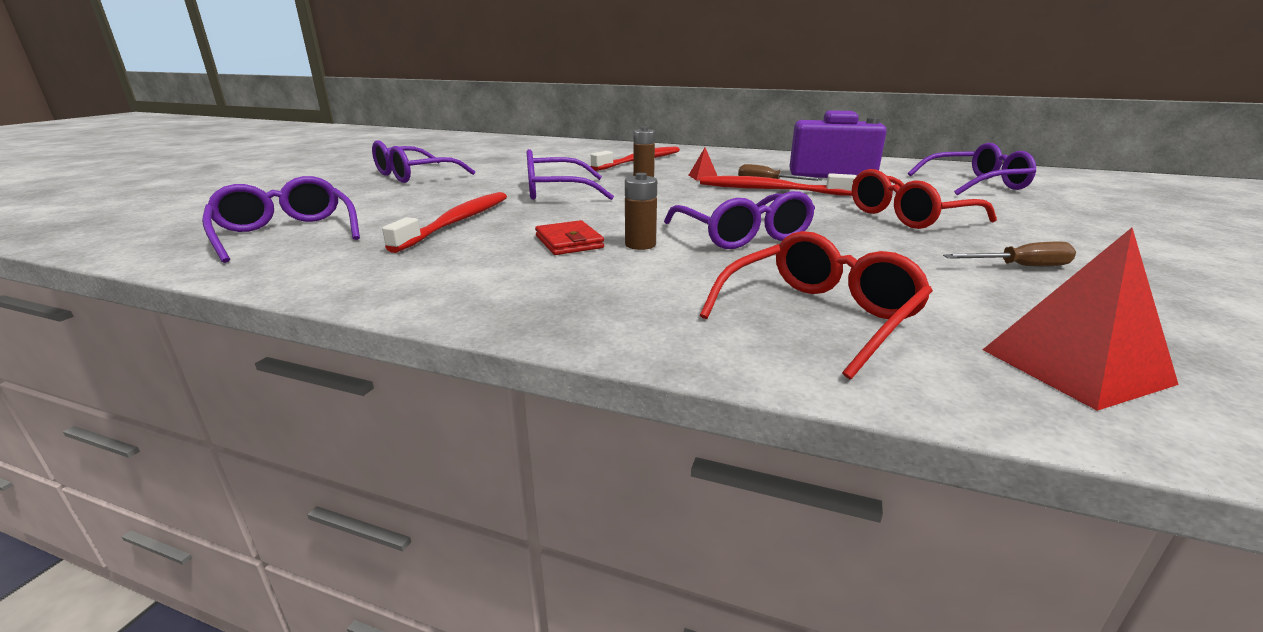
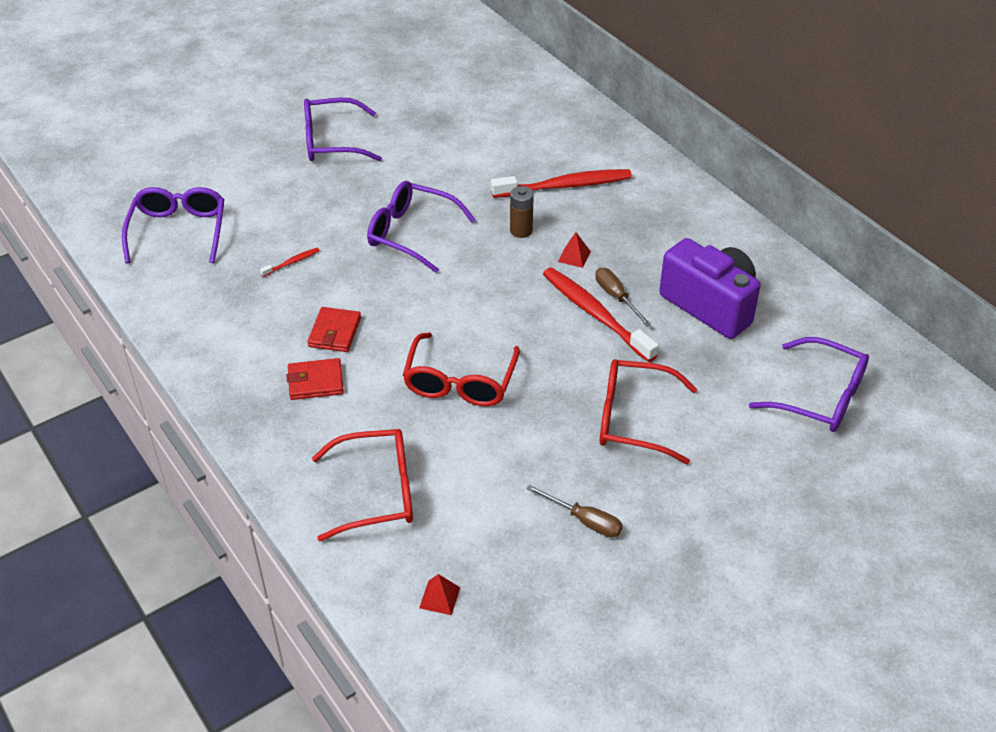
camera: 35 degrees right, 20 degrees up
red toothbrush [382,192,507,253] -> red toothbrush [260,248,320,277], size x0.43
brown battery [625,173,657,250] -> none
purple glasses [664,191,815,249] -> red glasses [403,332,520,407]
red pyramid [982,228,1179,411] -> red pyramid [419,574,460,615], size x0.48
none -> red wallet [286,358,344,400]

